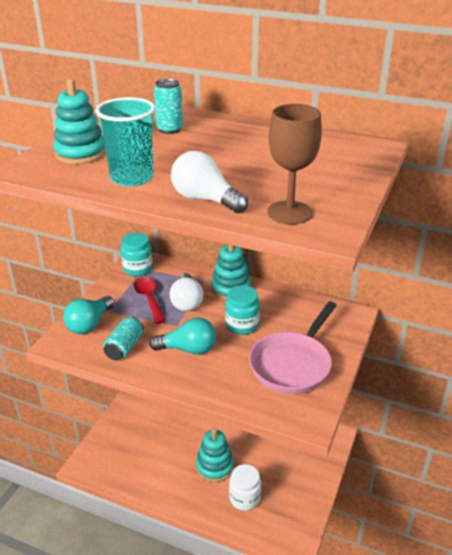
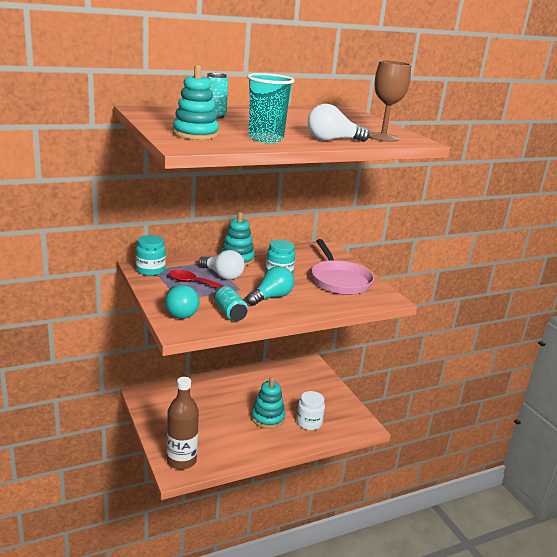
camera: 50 degrees left, 10 degrees down
none -> brown bottle [167,377,199,470]

